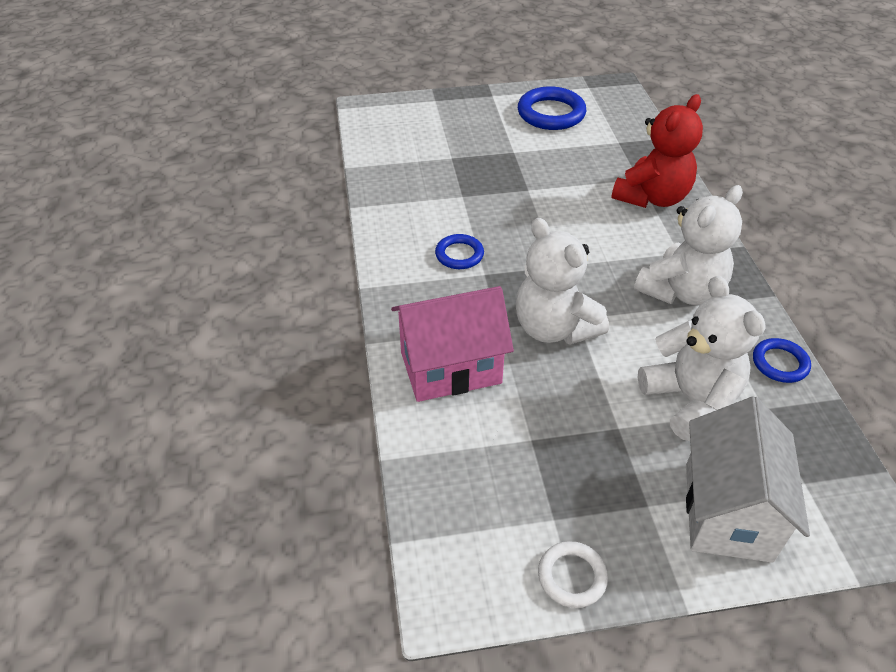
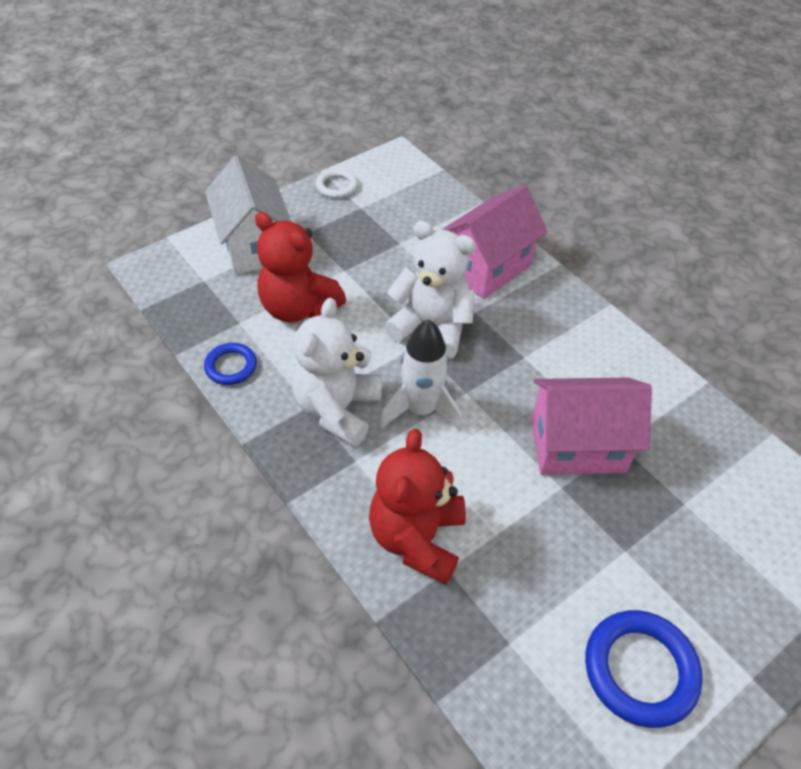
camera: 150 degrees right, 5 degrees up
blue ring [435,234,484,269] -> none
white teddy bear [638,276,766,441] -> red teddy bear [255,212,346,323]
none -> white rocket [379,319,462,432]
none -> pink house [531,377,652,475]

